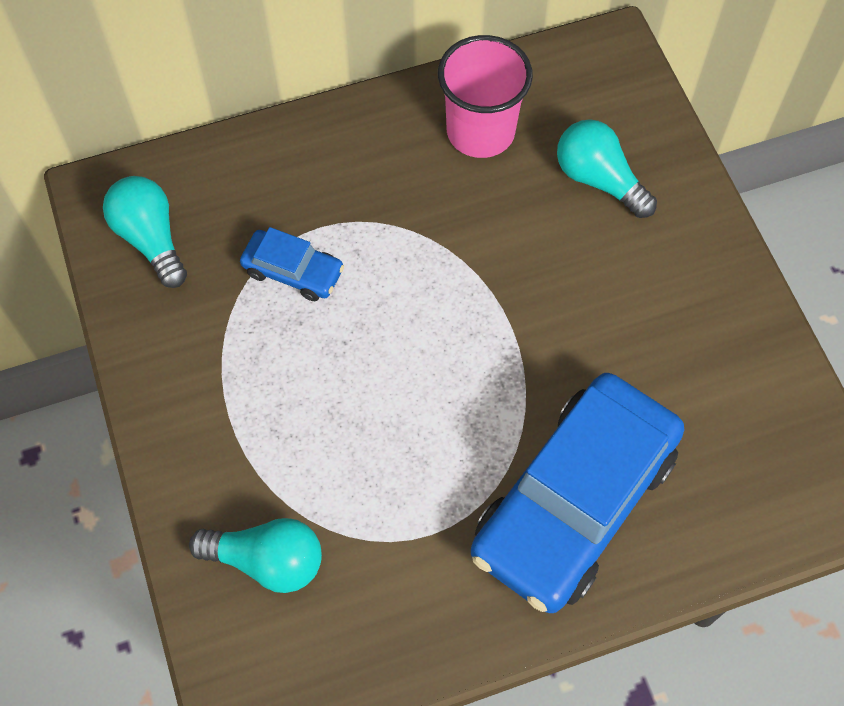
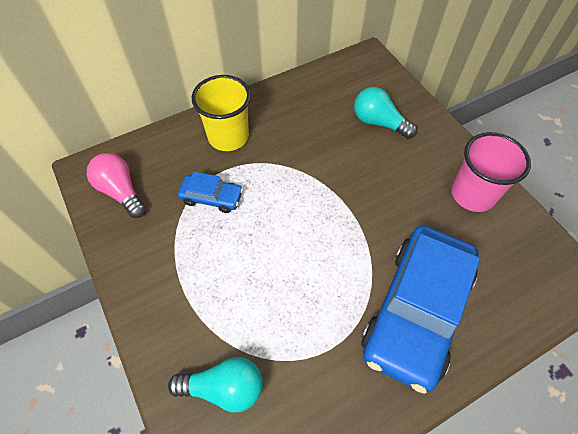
camera: 10 degrees left, 5 degrees down
turquoise light bulb [103,176,187,288] -> pink light bulb [87,153,146,218]
pink cup [438,35,533,158] -> pink cup moved to [451,132,531,212]
none -> yellow cup [192,75,251,151]

